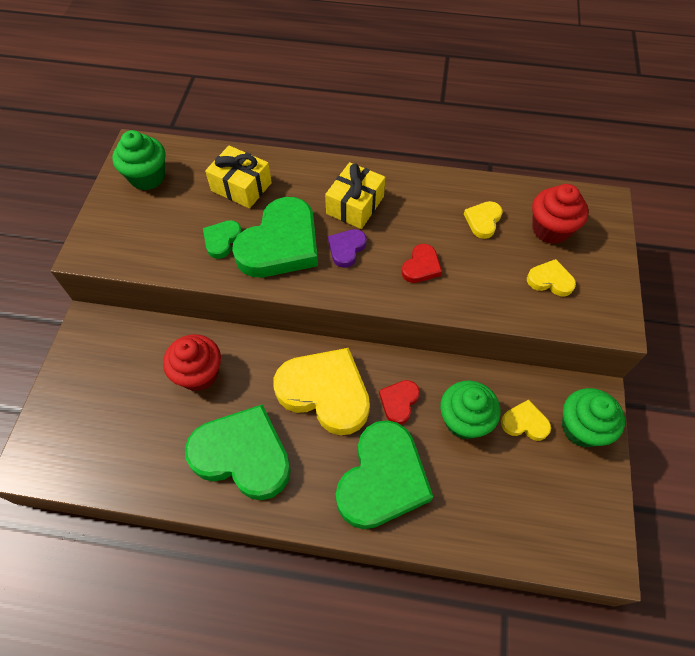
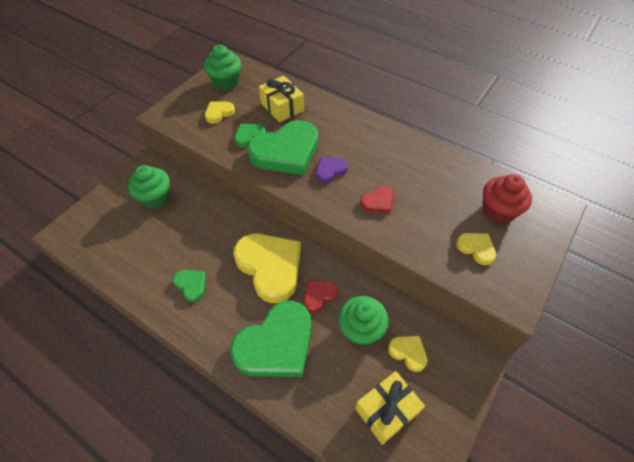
camera: 25 degrees right, 5 degrees down
red cupcake [163,334,221,391] -> none
green heart [185,404,291,500] -> green heart [173,270,206,302], size x0.46
yellow gift [325,162,385,229] -> yellow gift moved to [355,371,425,445]
yellow heart [464,201,503,239] -> yellow heart moved to [205,101,235,124]
green cupcake [562,388,625,447] -> green cupcake moved to [128,165,170,209]

